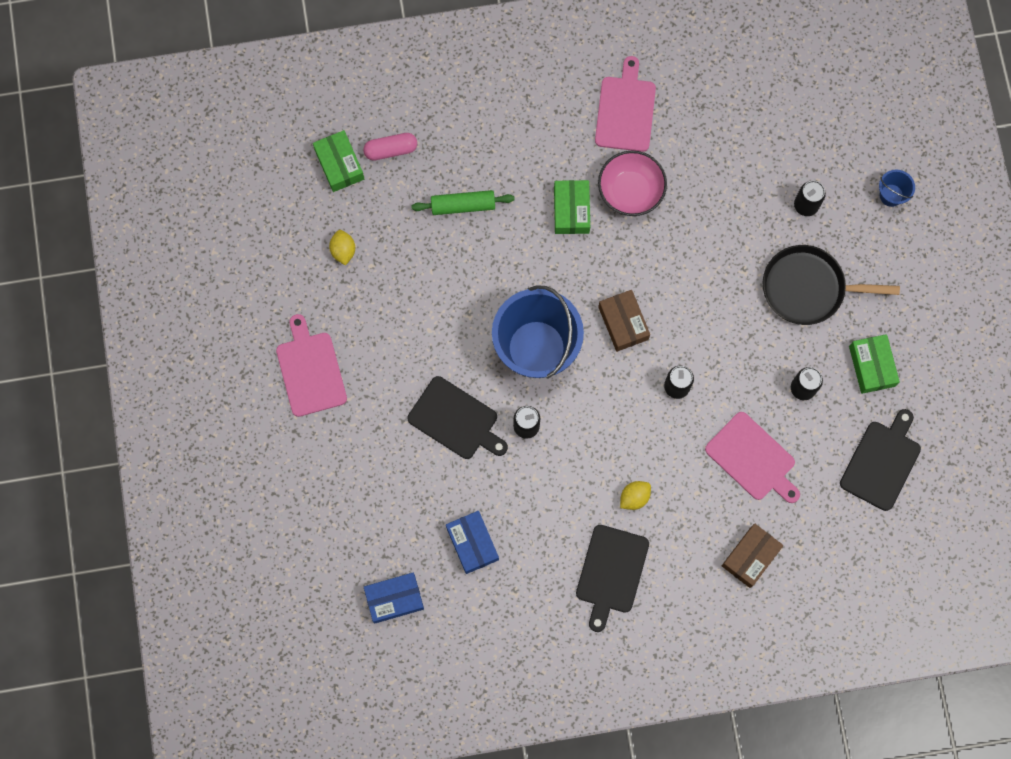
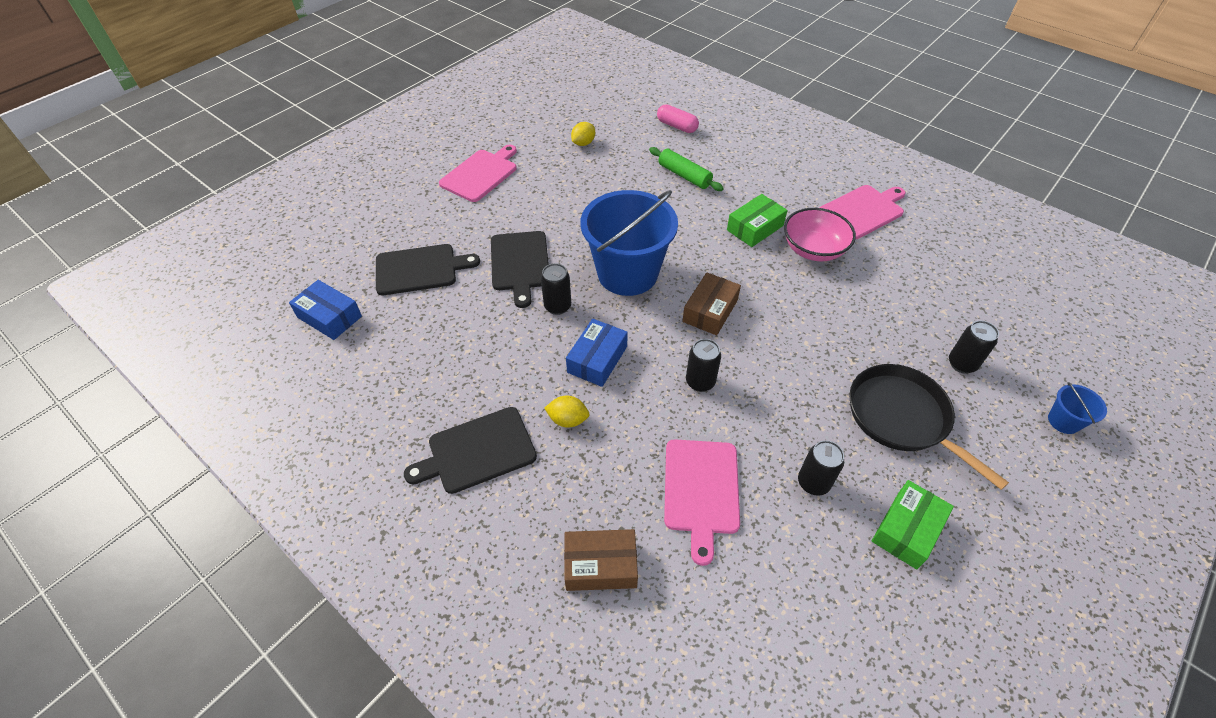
camera: 50 degrees right, 25 degrees down
green box [313,130,364,192] -> none
blue box [446,511,499,574] -> blue box moved to [566,319,628,387]
black cutting board [840,409,921,511] -> black cutting board moved to [376,244,480,295]

